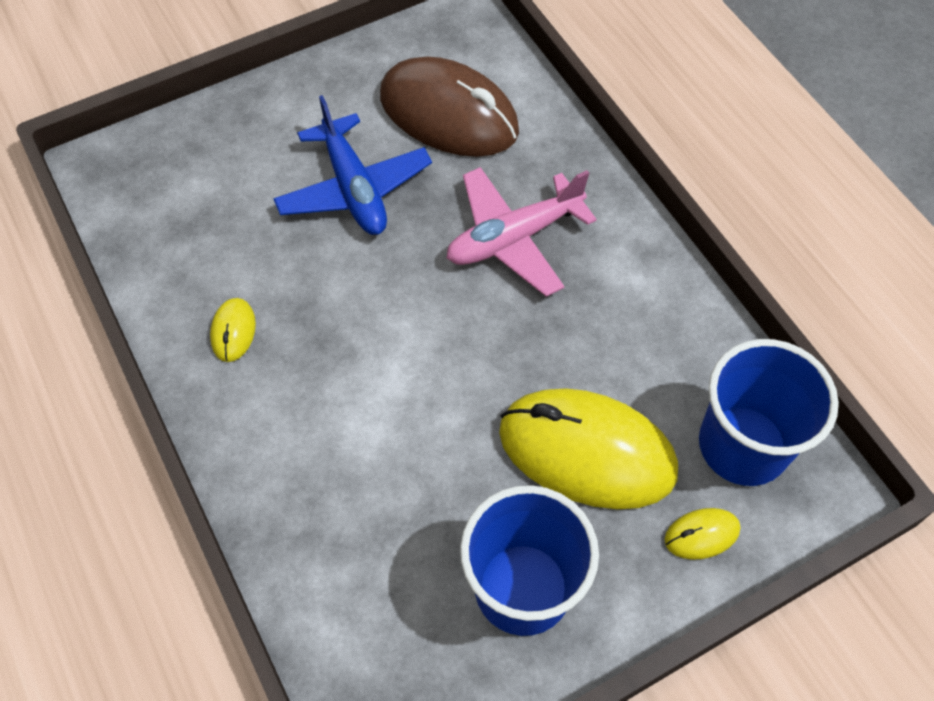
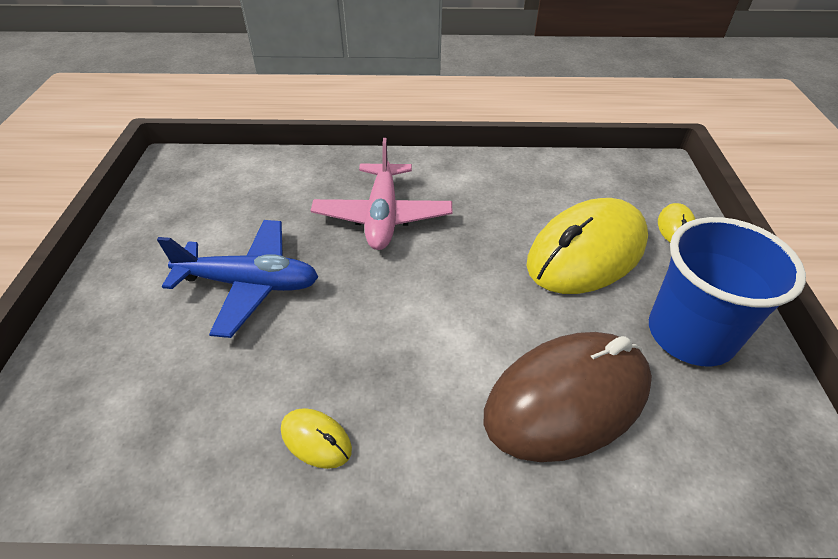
camera: 60 degrees left, 15 degrees down
brown mouse [380,57,519,157] -> brown mouse moved to [484,332,652,462]
blue cup [699,339,839,486] -> none

